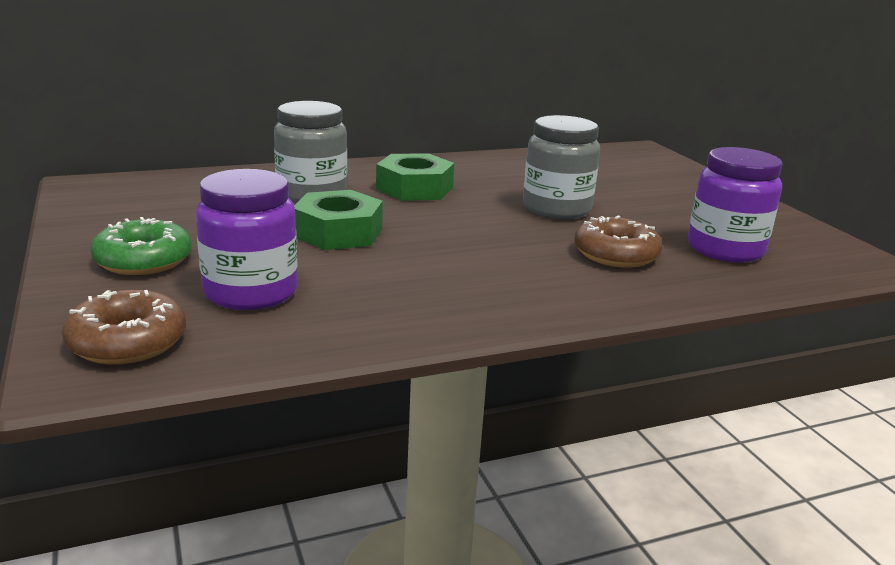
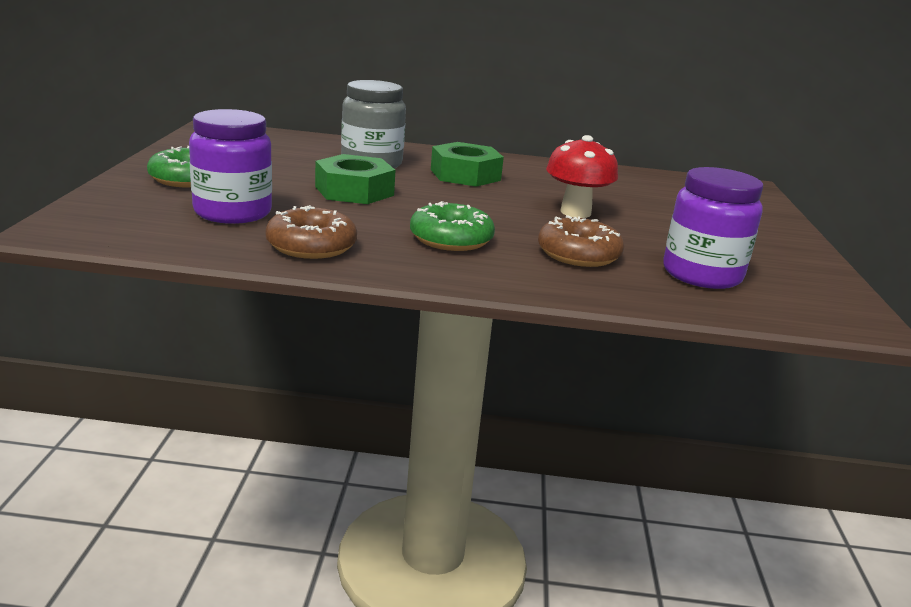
camera: 25 degrees right, 0 degrees up
brown donut [62,290,186,364] -> brown donut moved to [265,205,357,259]
grey jar [523,115,600,219] -> red mushroom [546,135,618,218]
none -> green donut [410,201,495,251]

